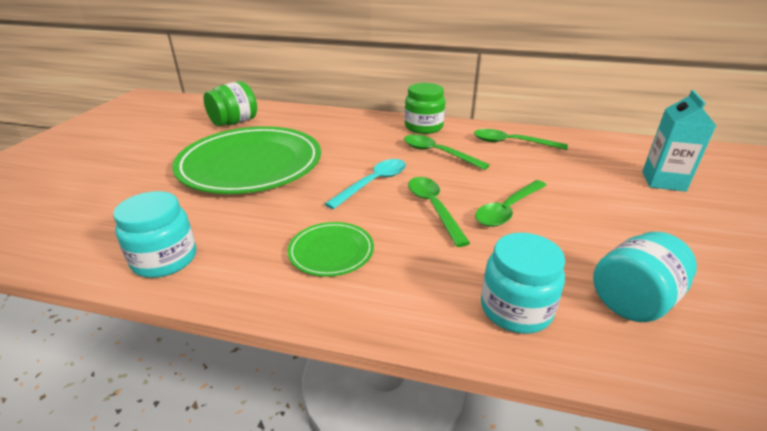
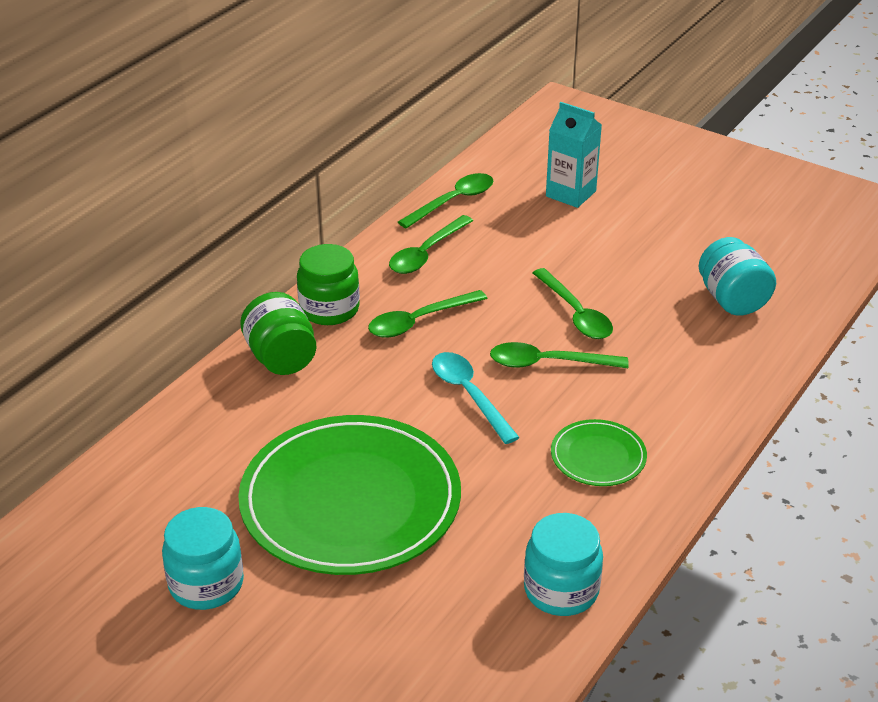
camera: 70 degrees left, 5 degrees up
green jar [203,81,257,126] -> green jar moved to [240,292,316,375]
turquoise jar [481,233,565,334] -> turquoise jar moved to [162,507,244,610]
none -> green spoon [398,173,493,229]

